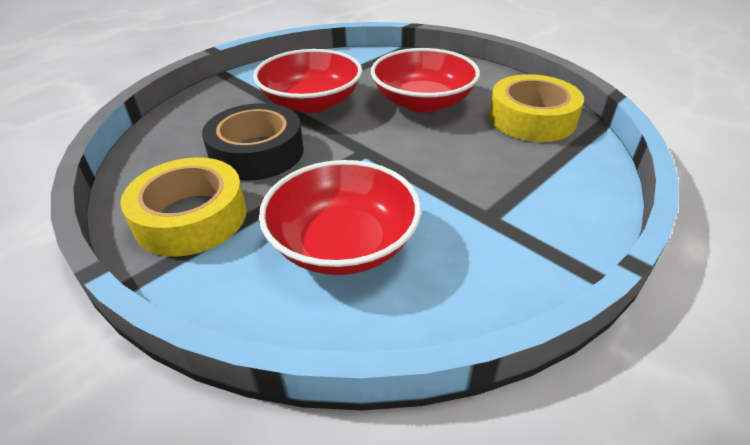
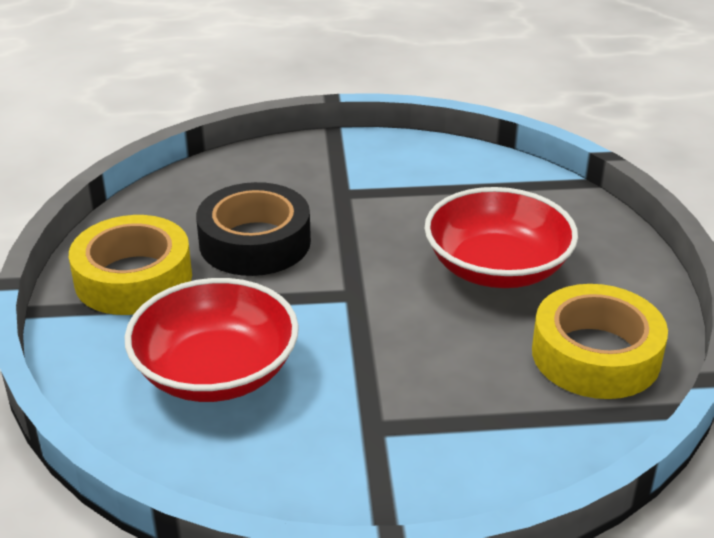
camera: 40 degrees right, 5 degrees down
red bowl [253,49,362,113] -> none

